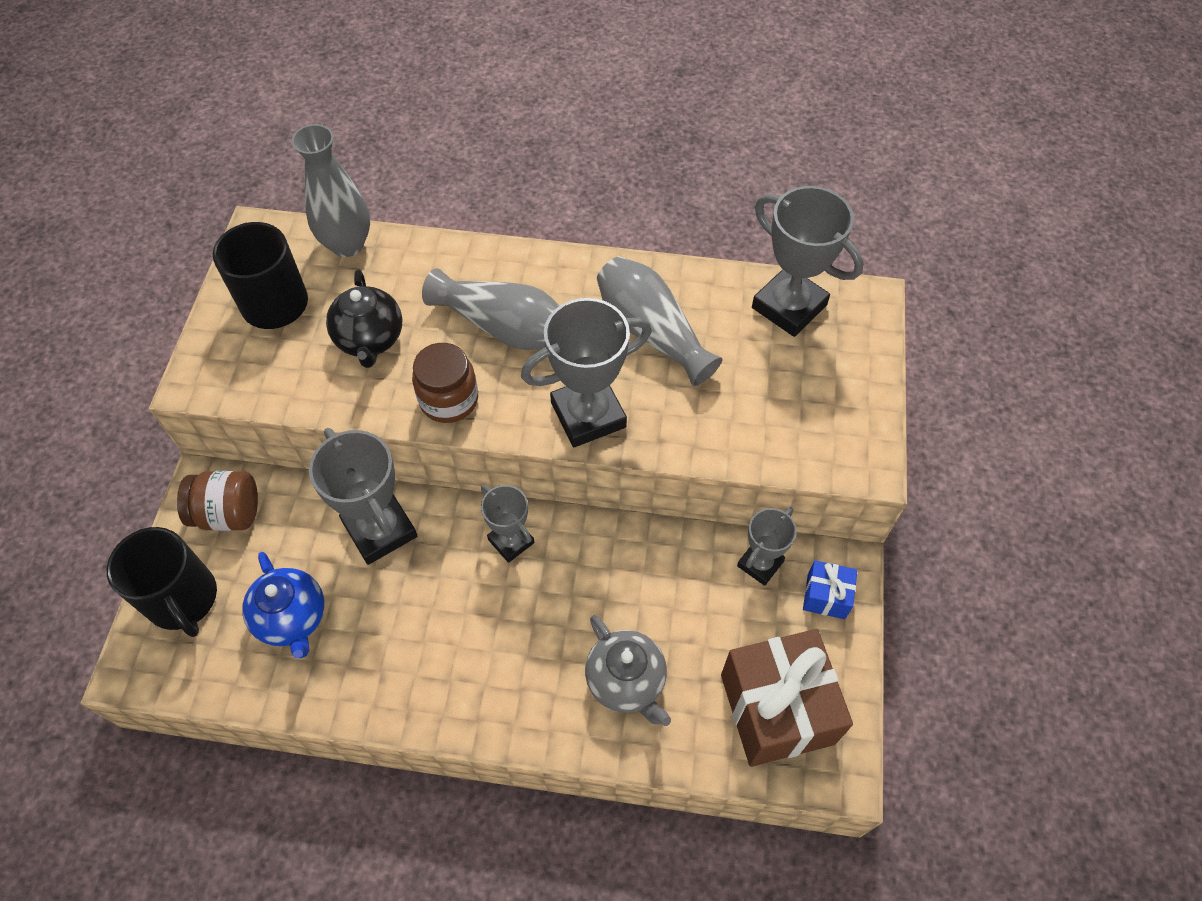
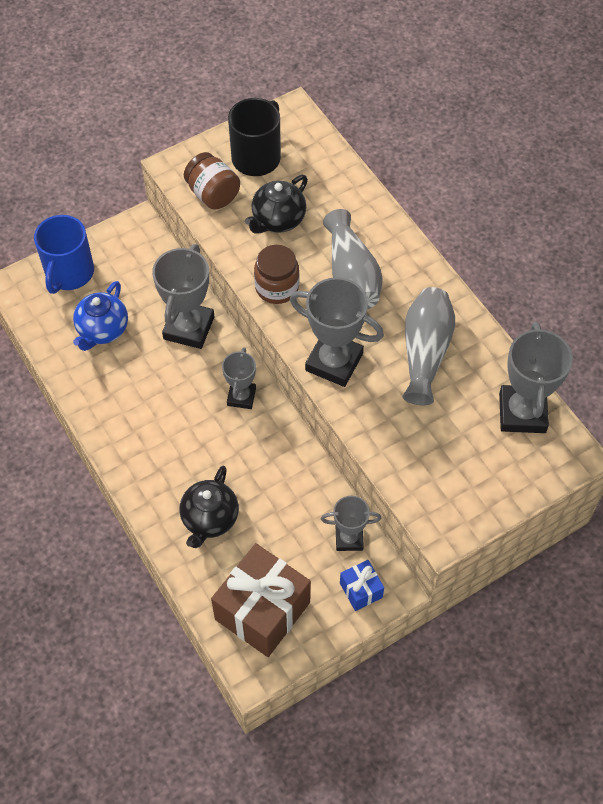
camera: 50 degrees right, 0 degrees up
black mug [107,527,217,637] -> blue mug [34,215,94,294]
brown jar [177,471,258,531] -> brown jar moved to [184,152,240,209]
grey vase [292,124,370,257] -> none
grey teapot [585,615,671,726] -> black teapot [180,466,239,548]

